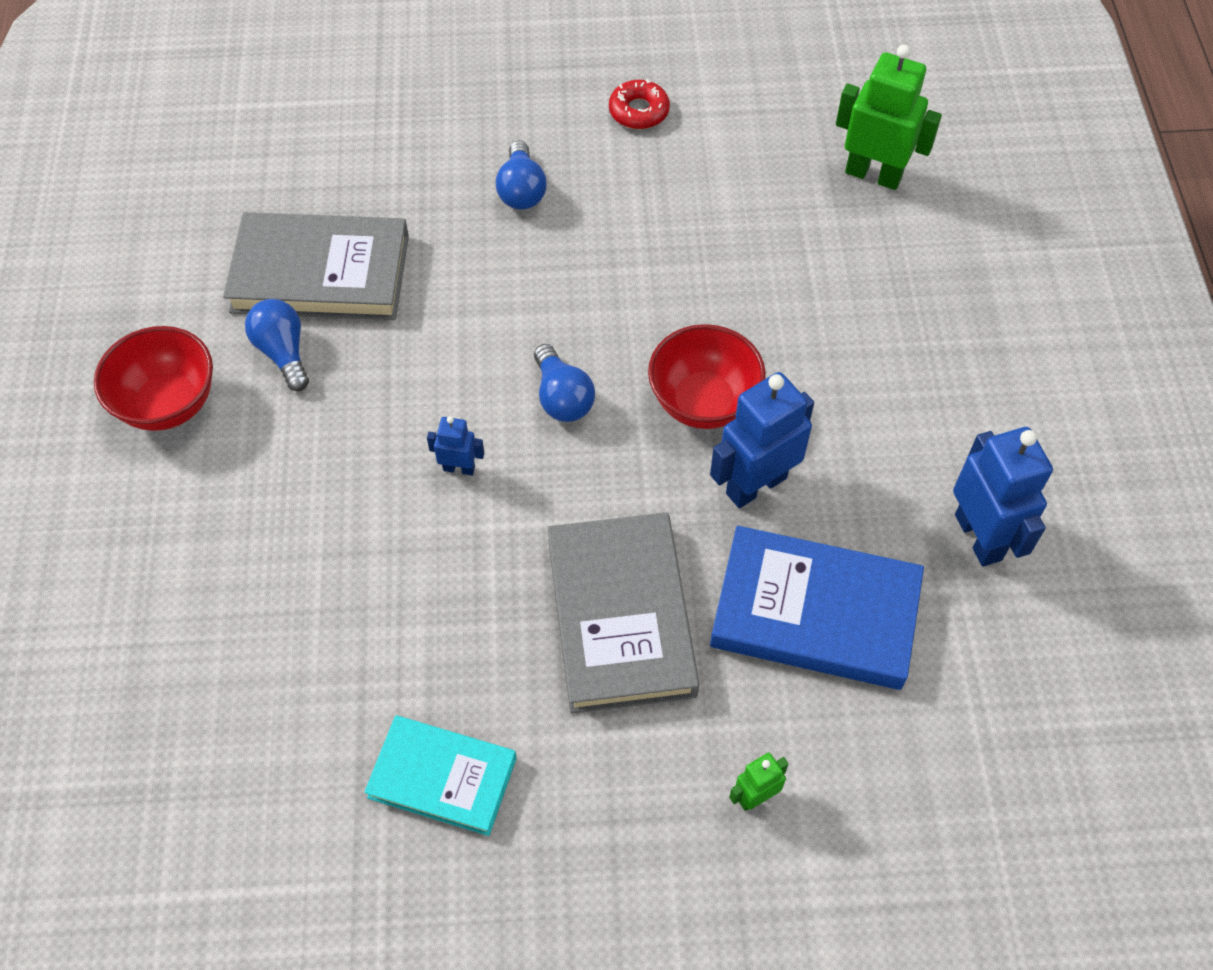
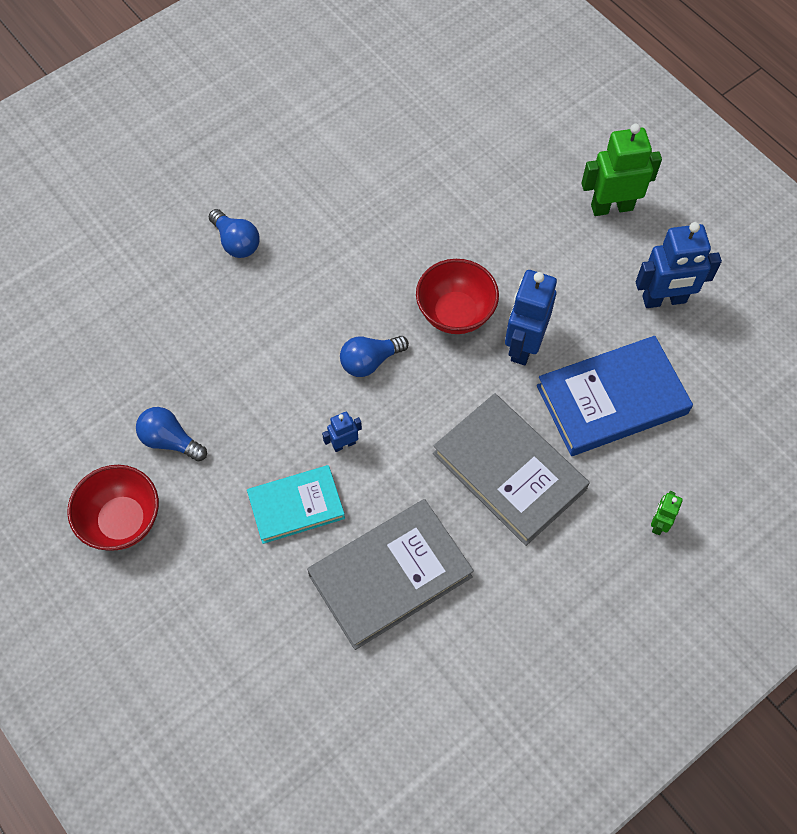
camera: 35 degrees left, 5 degrees up
grey book [223,212,409,320] -> grey book moved to [307,499,474,650]
turquoise book [364,715,517,836] -> turquoise book moved to [247,465,345,544]
blue light bulb [534,344,595,422] -> blue light bulb turned 120 degrees clockwise [340,336,409,377]
red donut [609,79,670,129] -> none
green robot [836,45,942,190] -> green robot moved to [581,124,662,216]
blue robot [953,427,1053,566] -> blue robot turned 135 degrees clockwise [636,222,722,308]

